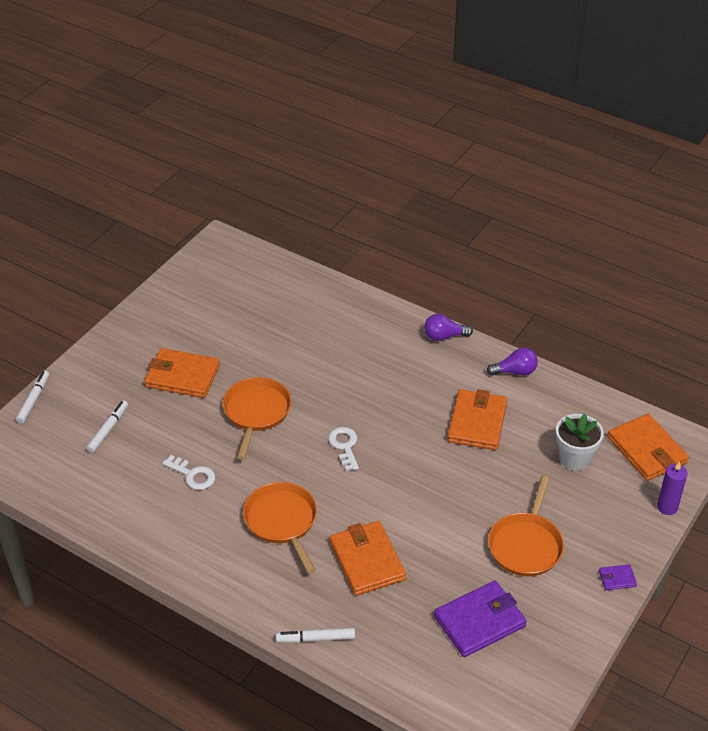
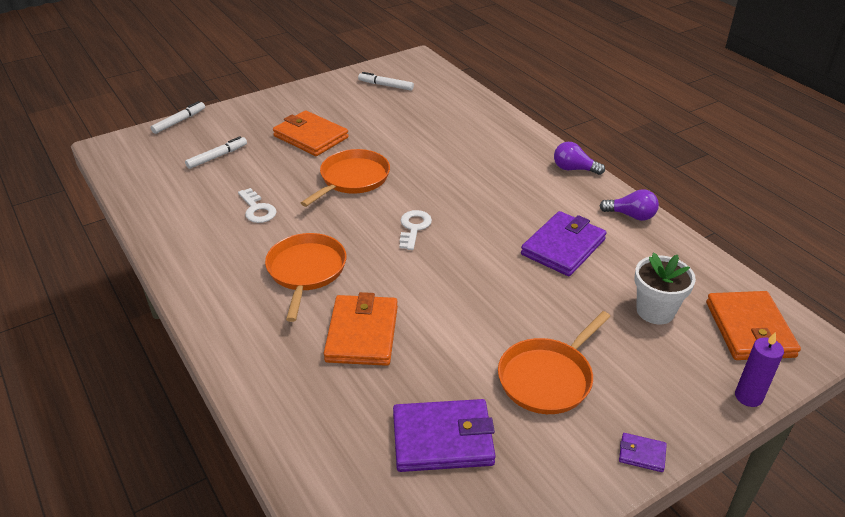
camera: 25 degrees right, 5 degrees down
white marker [276,628,355,643] -> white marker moved to [358,72,414,91]
orange wallet [447,389,507,450] -> purple wallet [521,211,607,276]

